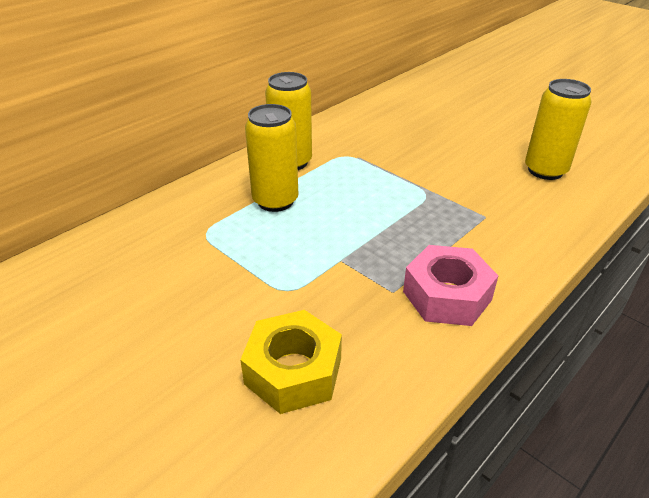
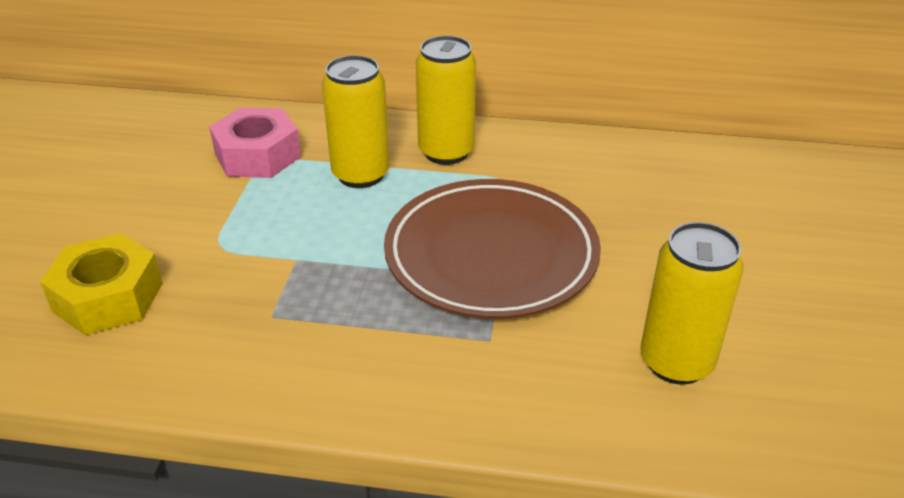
camera: 55 degrees right, 0 degrees up
pink nut [403,245,498,326] -> pink nut moved to [209,107,301,178]
none -> brown plate [384,179,601,319]

